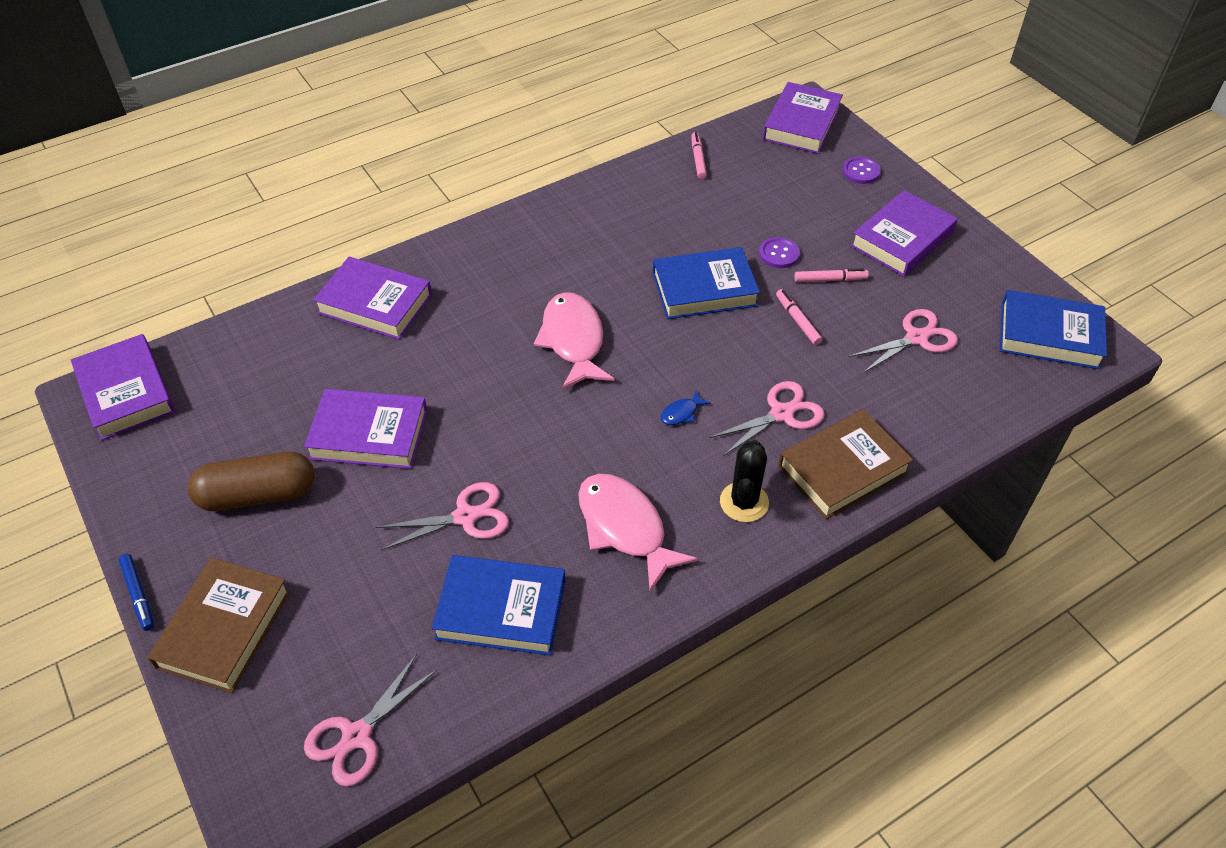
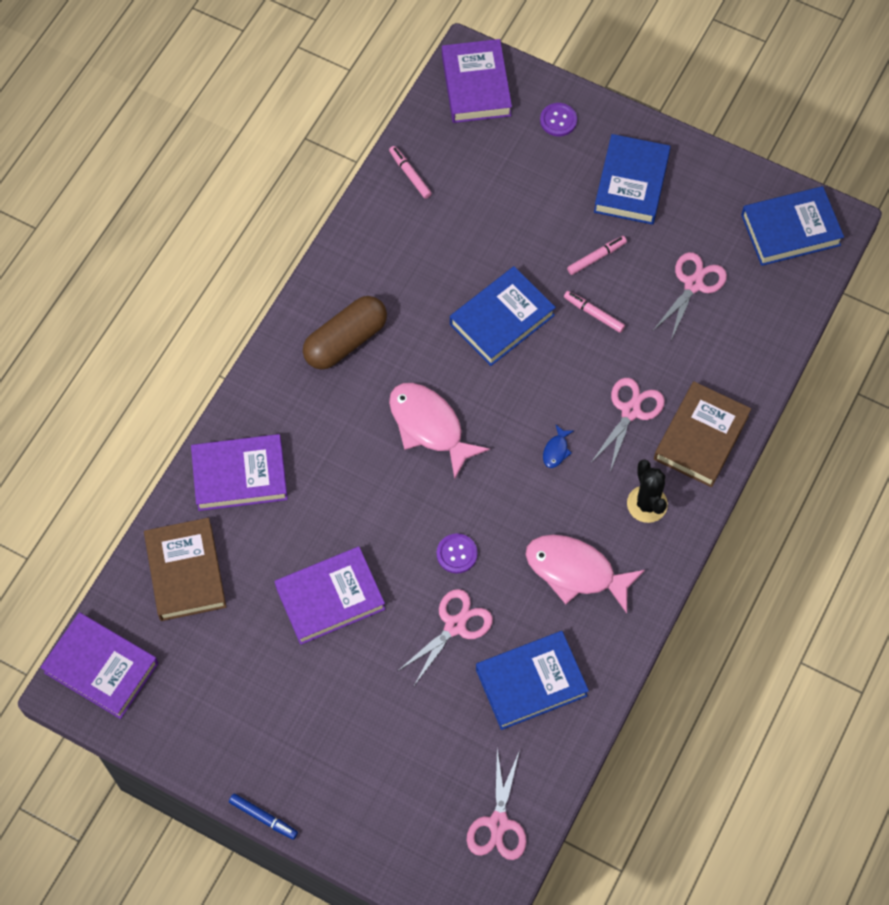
camera: 30 degrees left, 15 degrees up
brown book [147,558,290,693] -> brown book moved to [144,518,226,621]
brown capsule [187,451,315,511] -> brown capsule moved to [303,296,387,370]
purple button [759,237,800,268] -> purple button moved to [437,533,478,574]
purple book [851,190,958,276] -> blue book [594,134,671,225]

